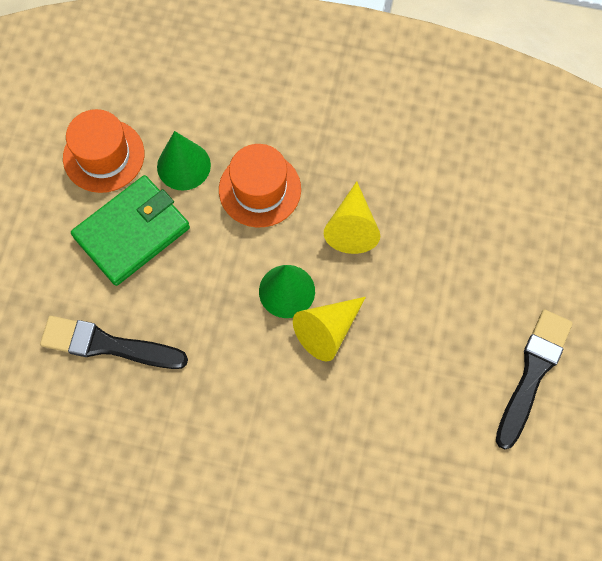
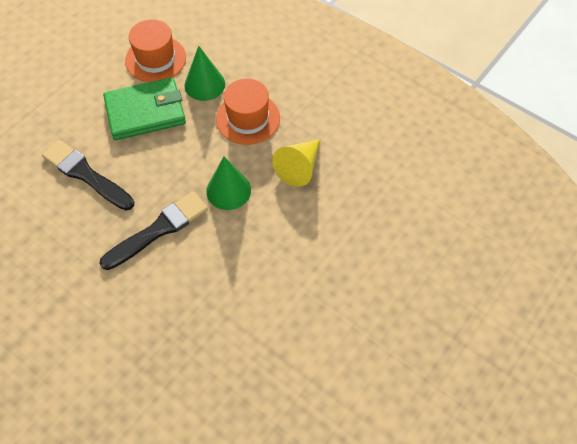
camera: 25 degrees right, 10 degrees down
yellow cone [293,297,366,361] -> none
black brush [496,309,573,450] -> black brush moved to [99,192,208,270]

